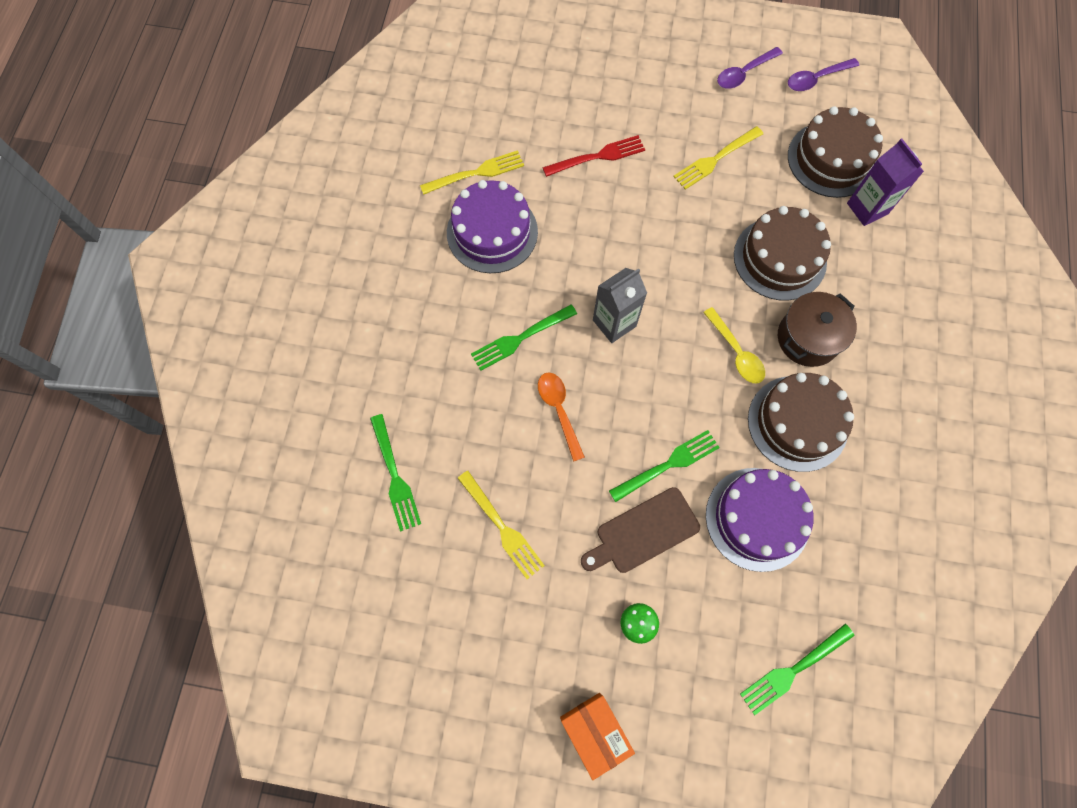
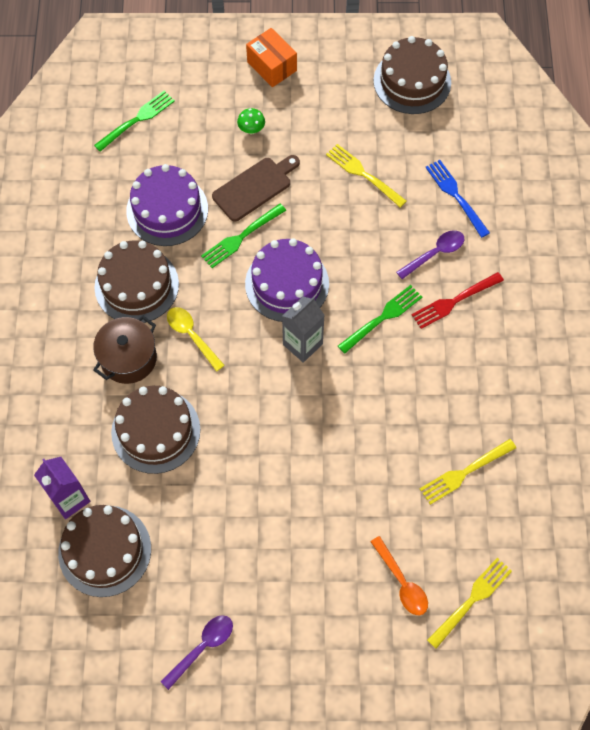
camera: 170 degrees right, 5 degrees down
green fork [370,414,421,532] -> blue fork [425,160,490,238]
purple cake [447,180,538,273] -> purple cake moved to [245,238,329,322]
orange spoon [538,372,585,462] -> orange spoon moved to [370,536,428,615]
red fork [542,135,645,177] -> red fork moved to [412,272,504,329]
yellow fork [673,126,763,190] -> yellow fork moved to [427,558,512,649]
purple spoon [788,58,859,91] -> purple spoon moved to [396,230,464,279]
none -> brown cake [373,36,451,114]

